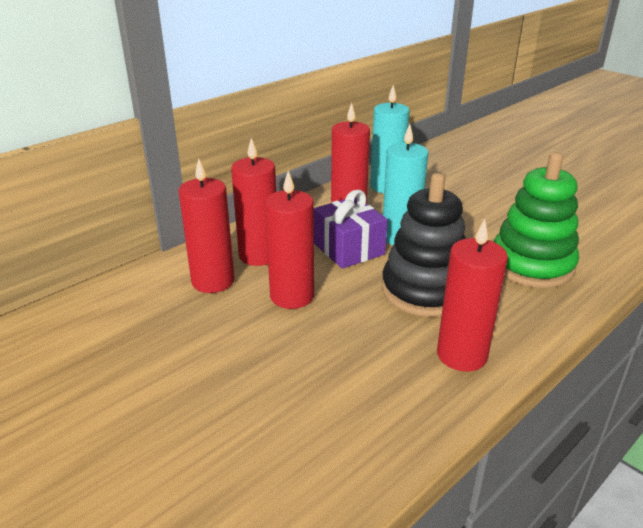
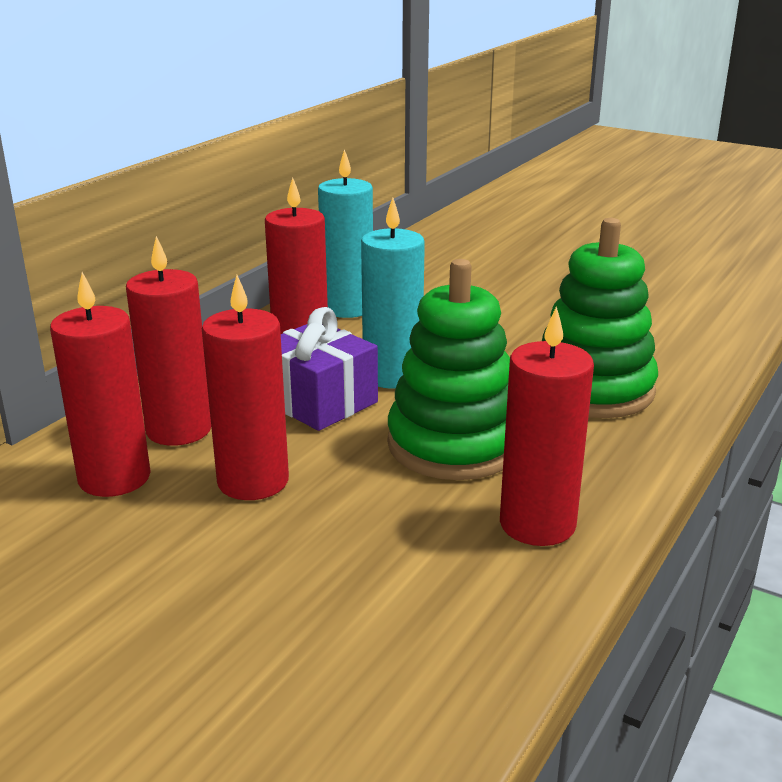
camera: 15 degrees left, 5 degrees down
black stacking toy [382,173,466,317] -> green stacking toy [387,259,510,480]

